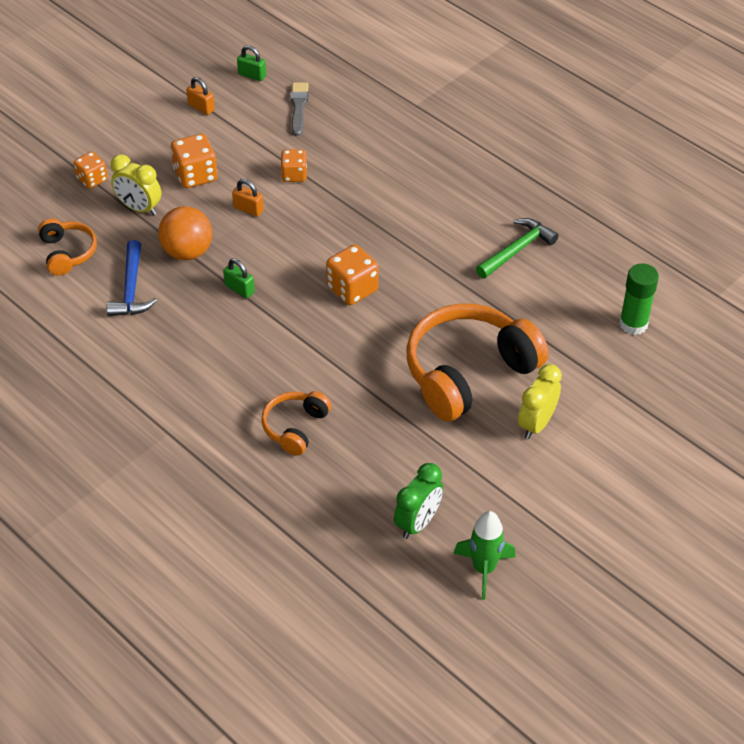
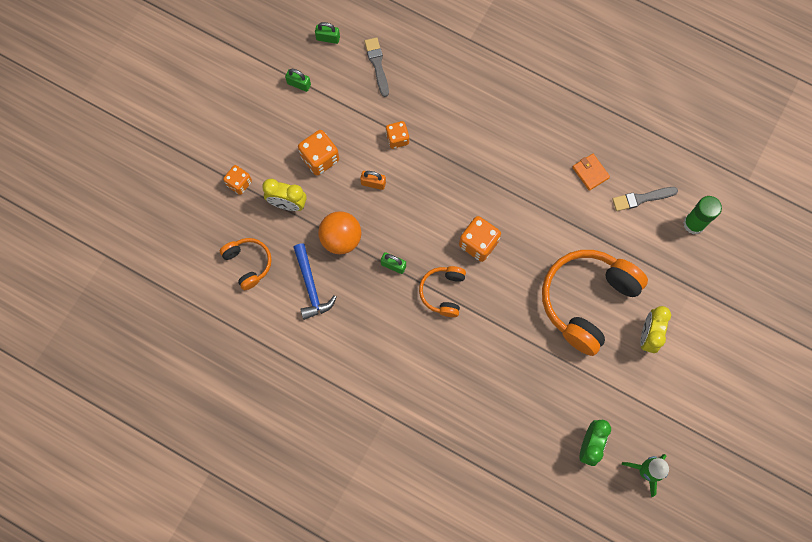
camera: 15 degrees left, 25 degrees up
orange padlock [186,77,215,115] -> green padlock [285,69,311,92]
orange headphones [261,391,332,456] -> orange headphones moved to [419,266,466,317]
green hammer [476,218,559,278] -> orange wallet [572,154,610,191]
none -> grey brush [612,187,678,211]

